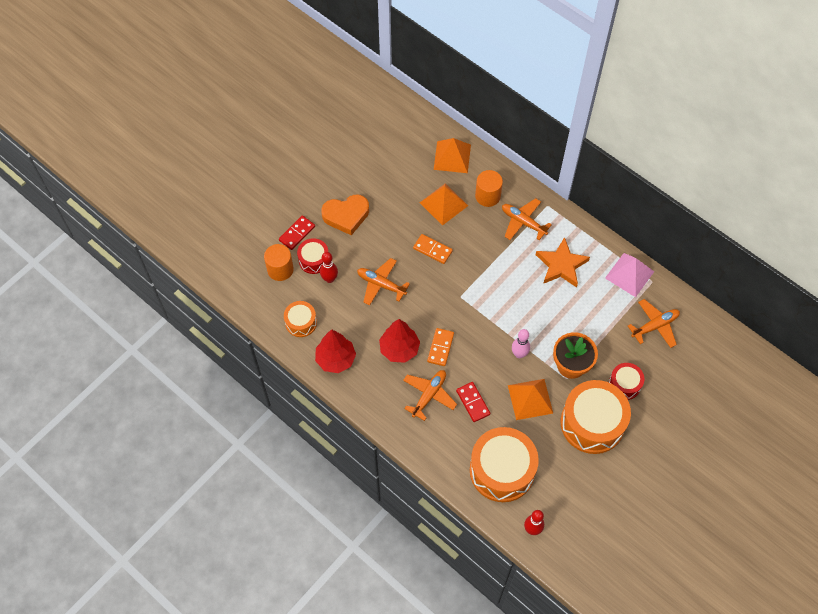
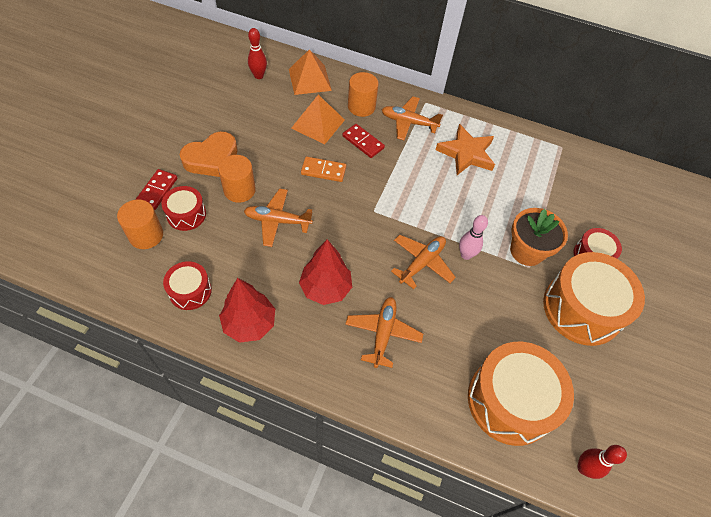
camera: 25 degrees left, 5 degrees down
orange drum [284,301,317,337] -> red drum [163,261,212,310]
red bowling pin [320,252,338,283] -> red bowling pin moved to [248,28,267,79]
orange domino [427,328,454,366] -> none
red domino [456,382,490,422] -> red domino moved to [342,124,385,158]
orange pyramid [508,379,553,420] -> none
pink pyramid [605,253,654,297] -> none
orange plane [628,299,680,348] -> orange plane moved to [391,235,456,289]
none -> orange cylinder [218,155,256,203]

